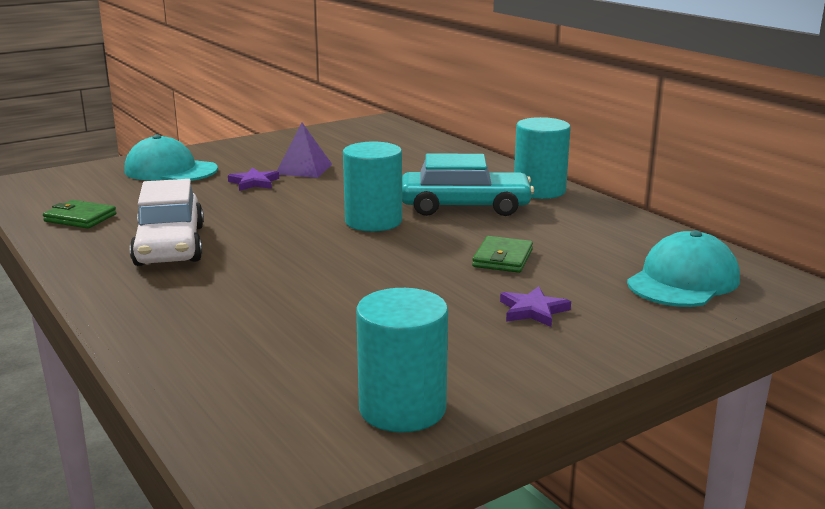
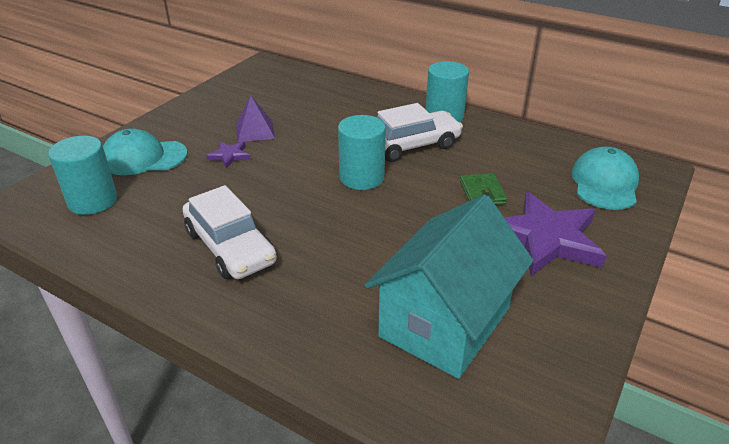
camera: 25 degrees left, 15 degrees up
green wallet [43,200,116,229] -> none
turquoise cylinder [356,288,448,432] -> turquoise cylinder moved to [48,136,117,215]
turquoise car [402,153,534,216] -> white car [377,103,463,162]
purple star [500,286,571,327] -> purple star [504,192,607,276], size x2.26
none -> turquoise house [365,195,534,379]

